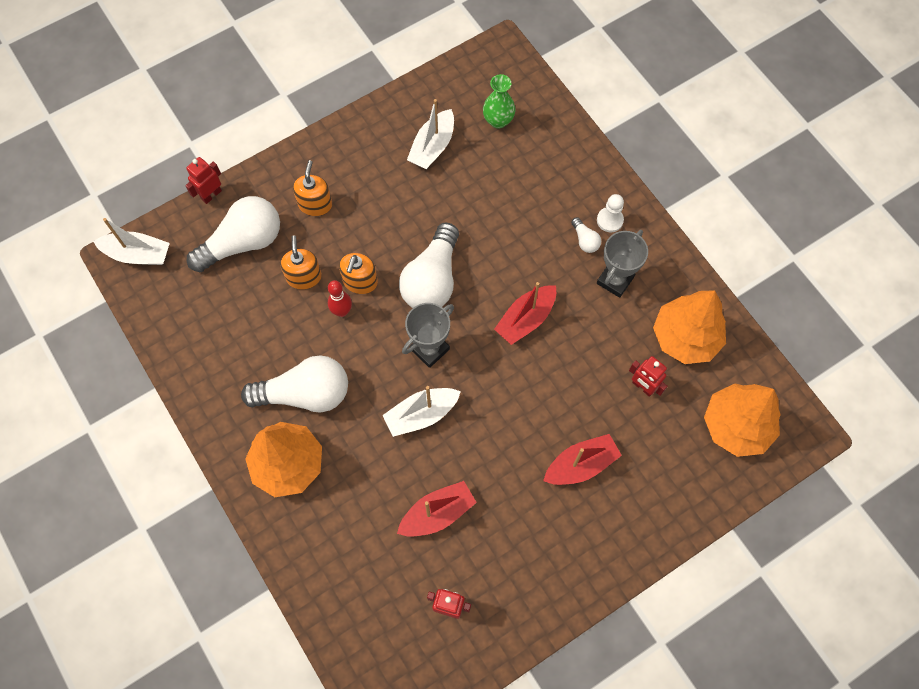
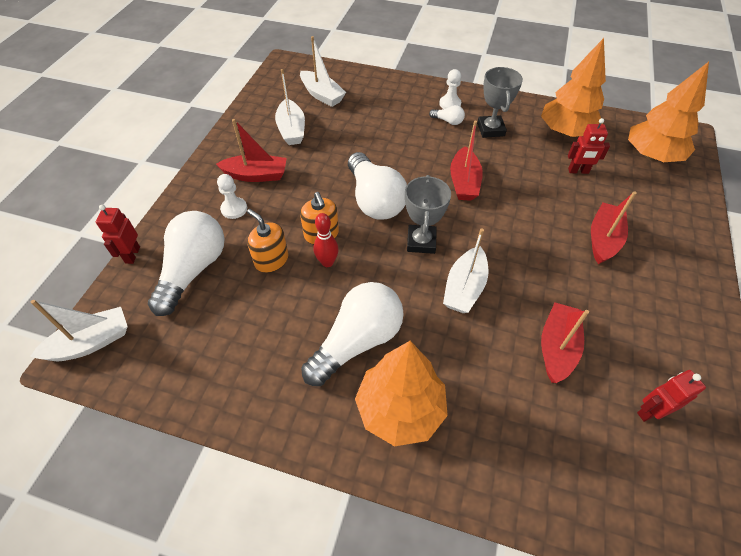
camera: 40 degrees left, 15 degrees down
orange soap dispenser [293,160,332,216] -> white pawn [217,174,247,219]
green vase [483,74,515,129] -> white boat [300,36,346,107]
none -> red boat [216,119,287,182]

